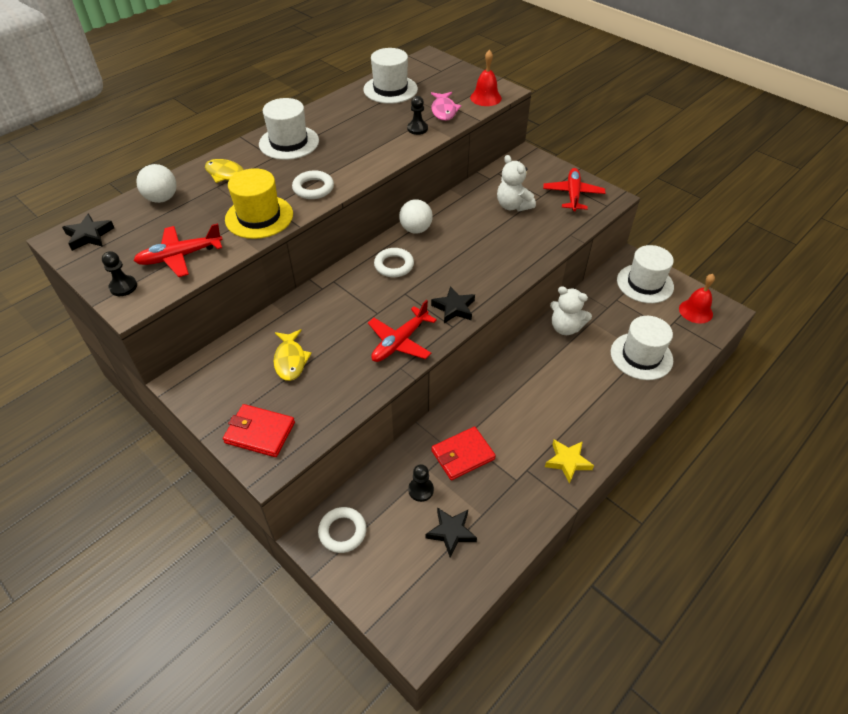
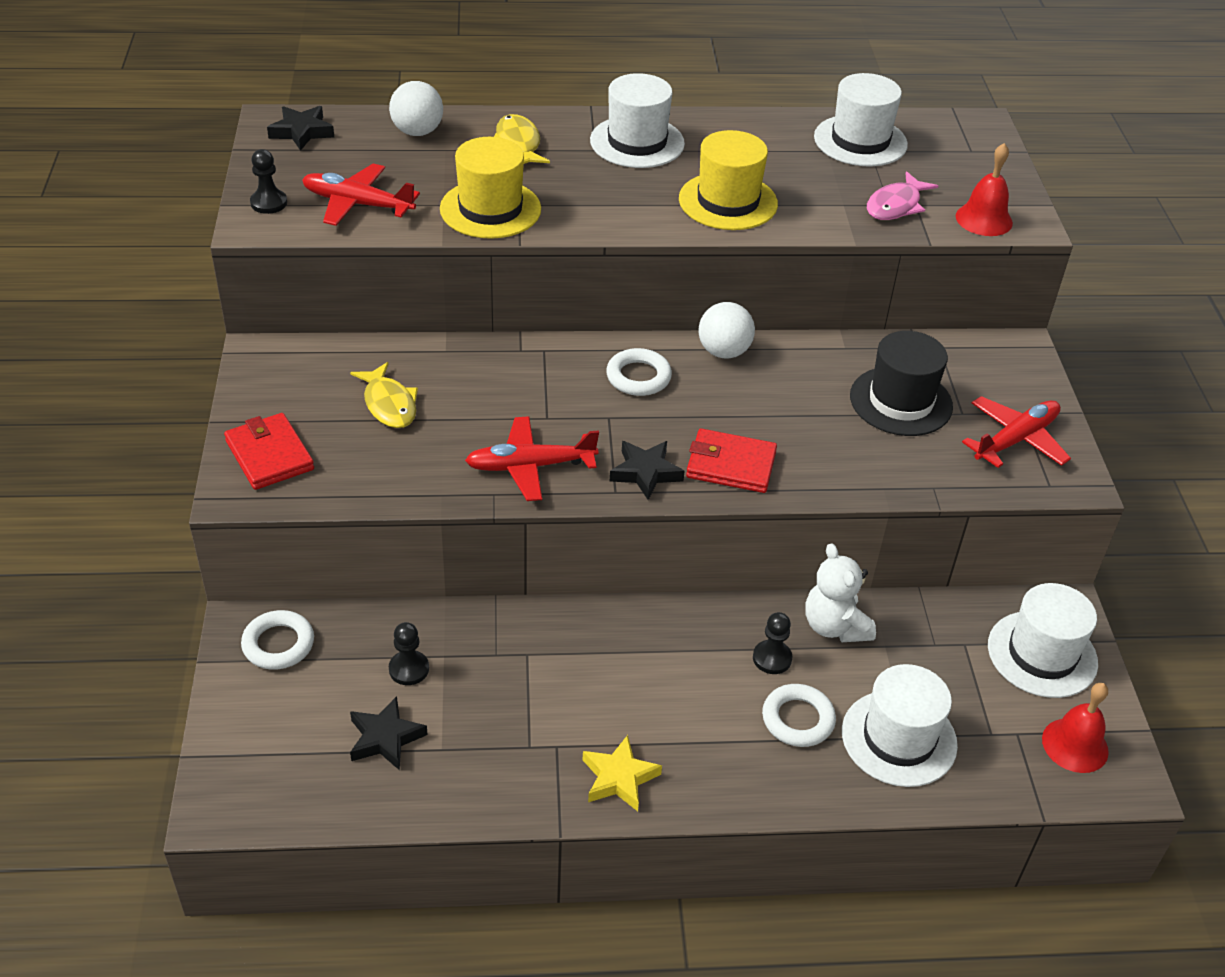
camera: 40 degrees right, 5 degrees down
yellow fish [274,329,312,381] -> yellow fish turned 60 degrees counterclockwise [350,362,418,428]
white ring [292,171,334,199] -> white ring moved to [762,684,836,747]
black pawn [407,96,428,135] -> black pawn moved to [753,612,792,674]
red wallet [431,426,496,480] -> red wallet moved to [686,428,777,493]
white teddy bear [497,155,536,212] -> black hat [850,331,953,436]
none -> yellow hat [679,130,778,230]

